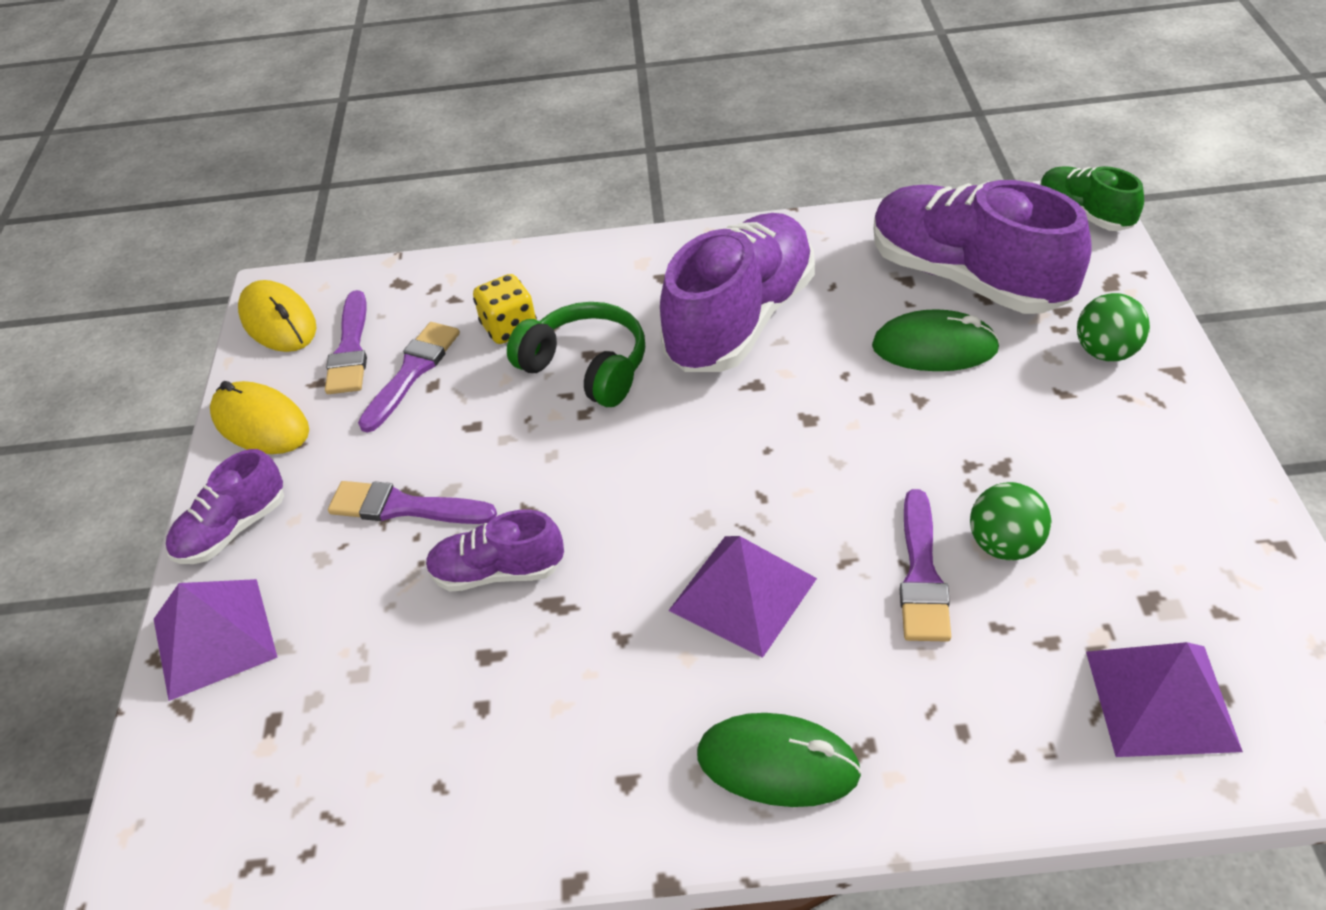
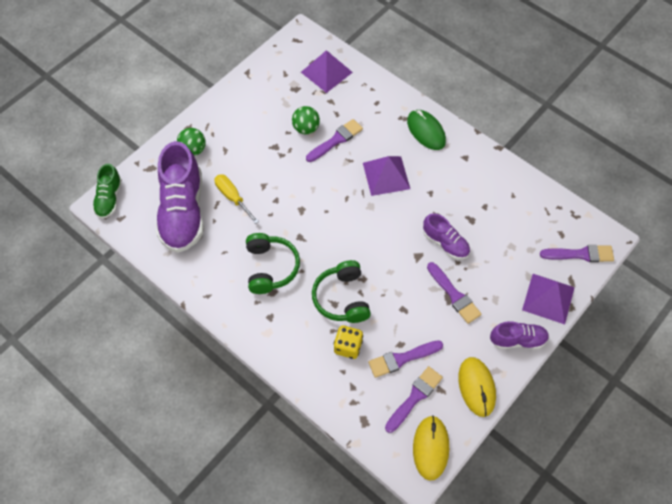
camera: 140 degrees left, 15 degrees up
purple shoe [660,213,815,372] -> green headphones [246,233,300,294]
green mouse [872,309,1000,371] -> yellow screwdriver [215,174,259,224]
none -> purple brush [540,245,614,262]

